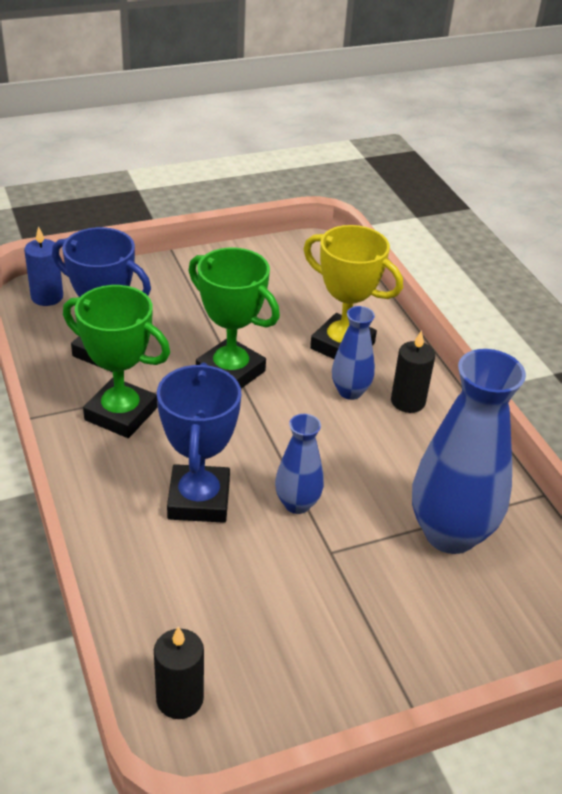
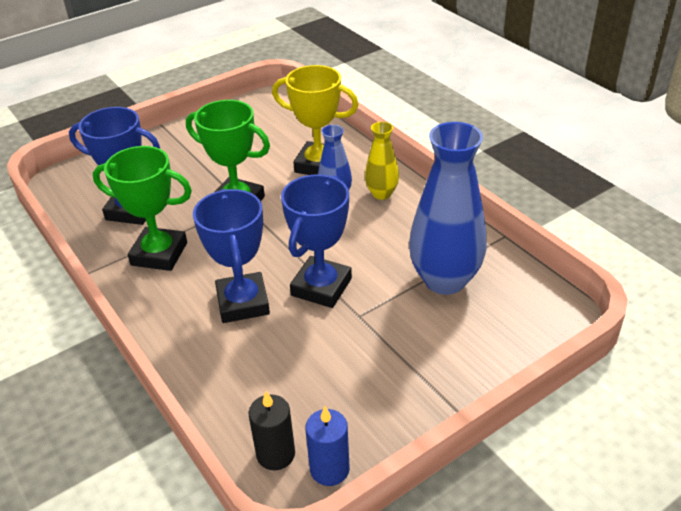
camera: 10 degrees left, 0 degrees up
blue candle [24,226,63,306] -> blue candle moved to [306,406,350,486]
blue vase [275,414,324,514] -> blue trophy [281,174,352,308]
black candle [391,330,435,413] -> yellow vase [365,122,399,200]

